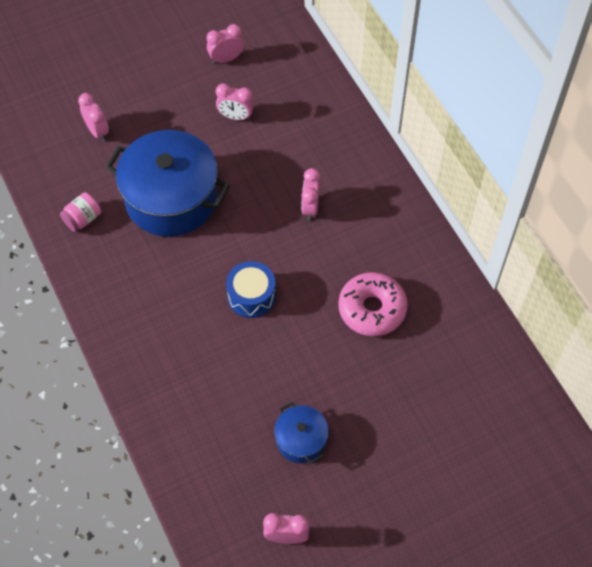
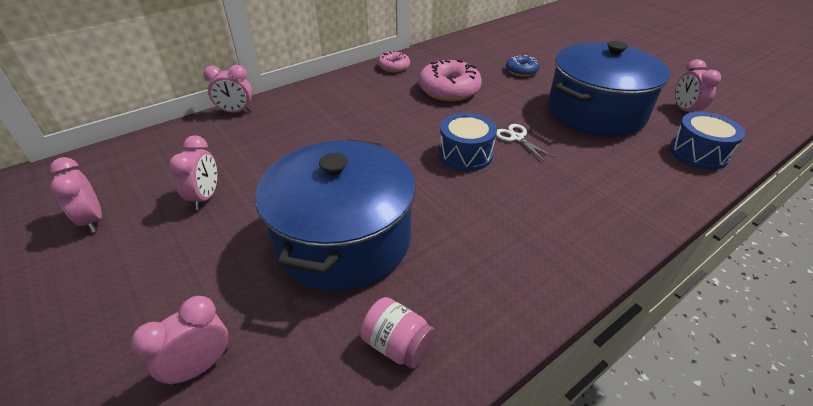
camera: 100 degrees left, 20 degrees down
blue pot [274,402,329,464] -> blue pot [548,41,670,136], size x2.06
pink clock [301,168,320,220] -> pink clock moved to [203,65,252,113]
none -> pink donut [378,51,410,72]
none -> white scissors [496,124,555,161]
none -> blue donut [506,55,540,77]
none -> blue drum [669,112,745,170]

